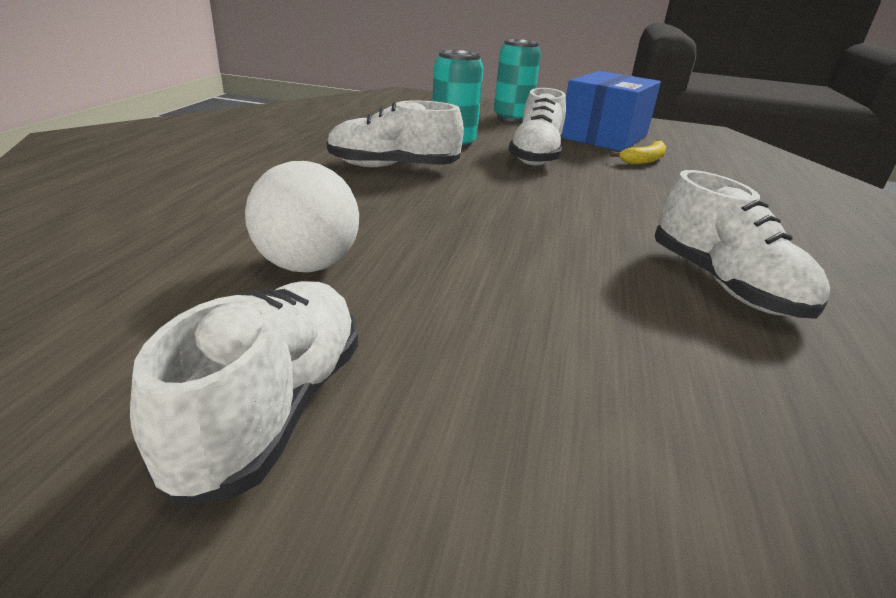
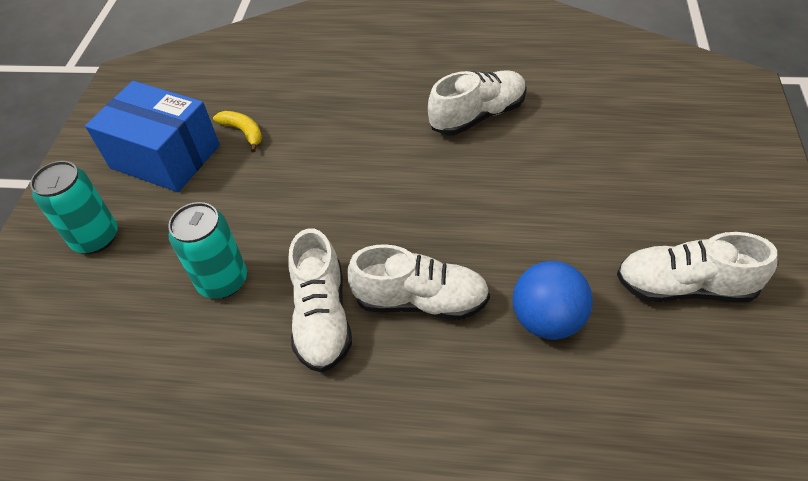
camera: 90 degrees left, 20 degrees up
white ball [245,161,359,272] -> blue ball [513,261,593,340]
white shoe [509,88,566,166] -> white shoe moved to [347,244,490,320]

